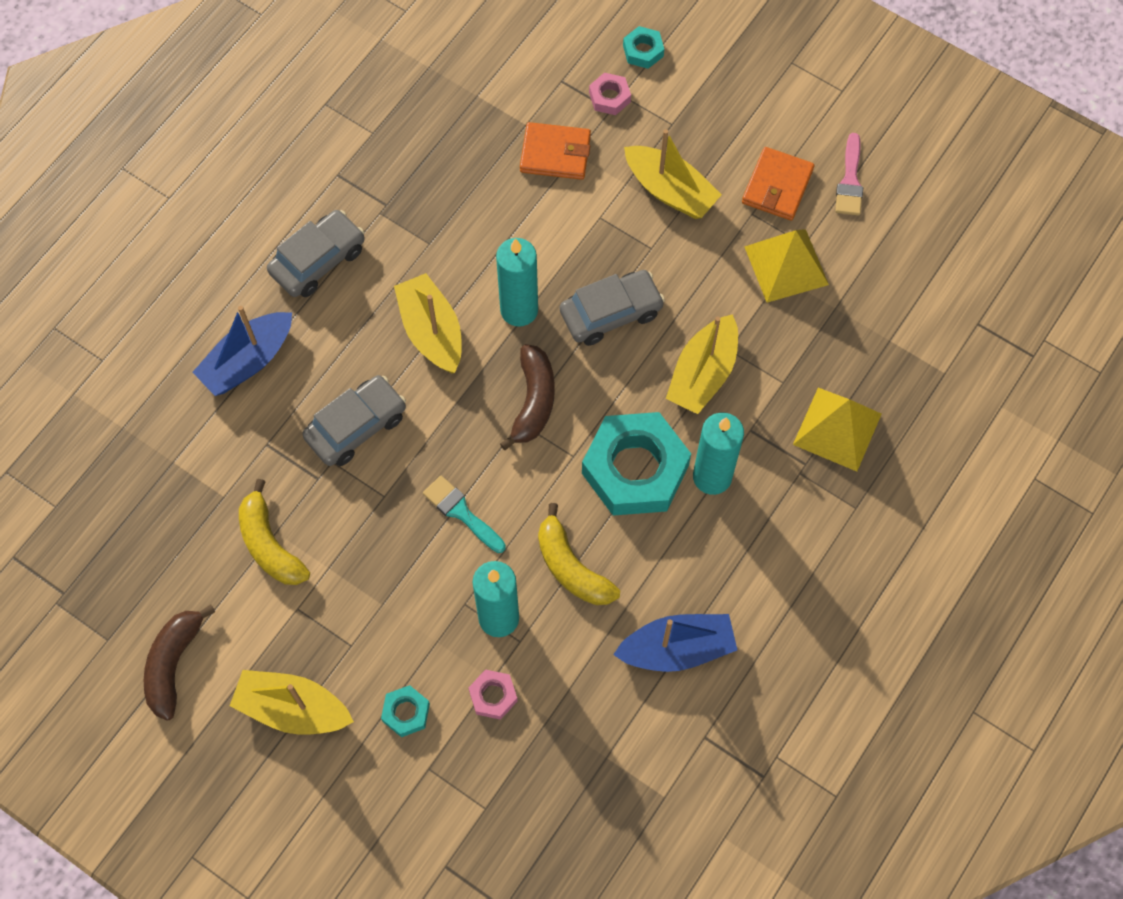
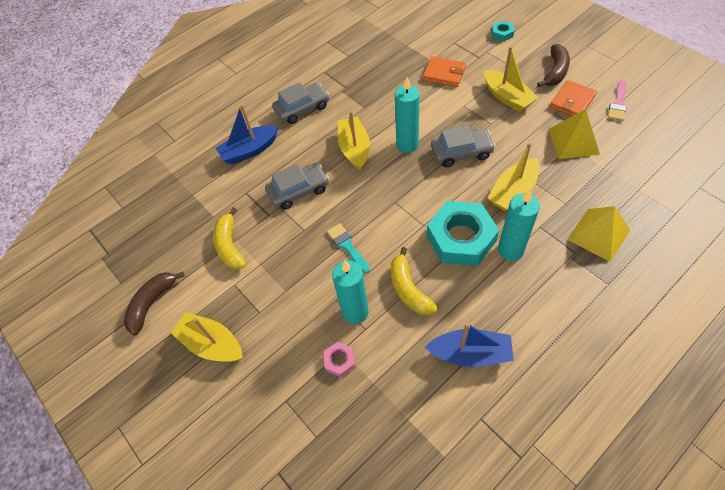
camera: 20 degrees right, 10 degrees down
turquoise nut [381,685,430,737] -> none
brown banana [500,344,555,450] -> brown banana moved to [537,44,570,87]
pink nut [589,73,631,115] -> none

